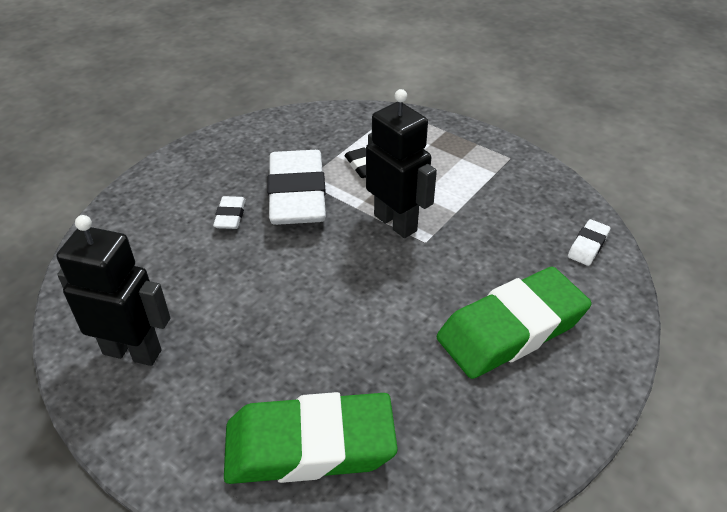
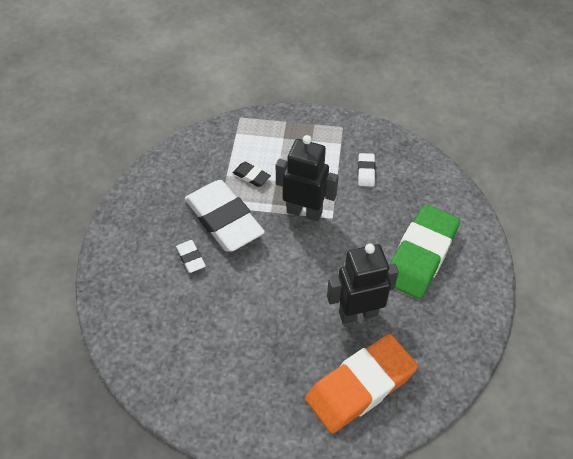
camera: 30 degrees left, 10 degrees up
black robot [57,215,170,366] -> black robot moved to [327,244,399,324]
green eraser [224,392,398,484] -> orange eraser [305,334,418,434]
white eraser [568,219,610,266] -> white eraser moved to [358,153,376,187]

